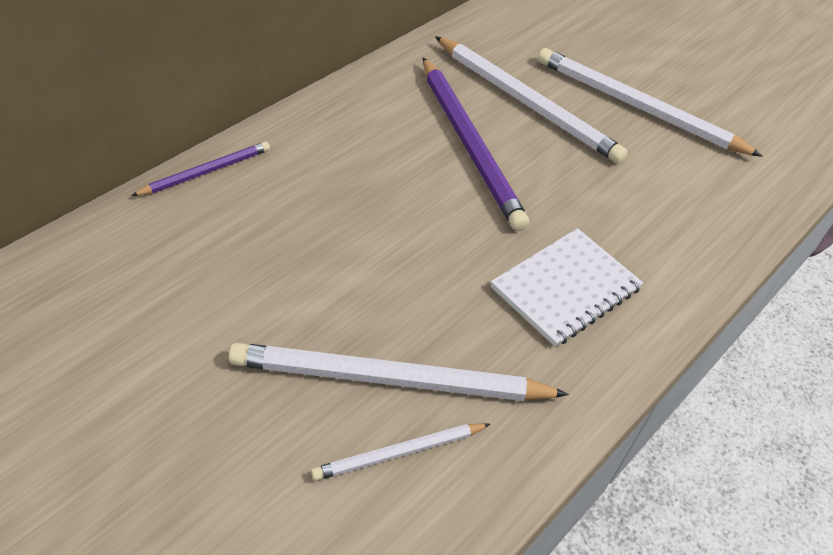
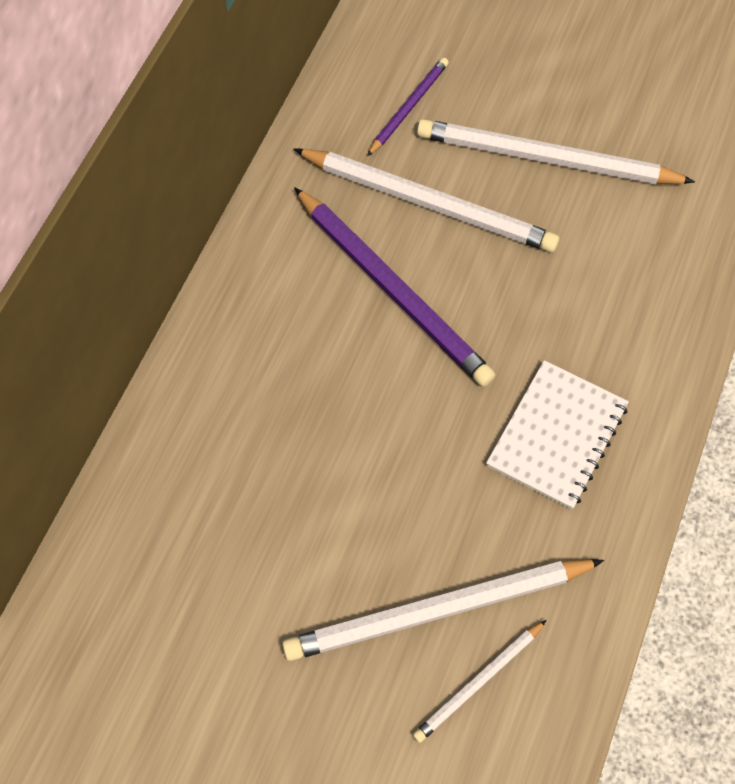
camera: 15 degrees left, 15 degrees up
purple pencil [131,141,270,196] -> purple pencil moved to [367,58,449,156]

